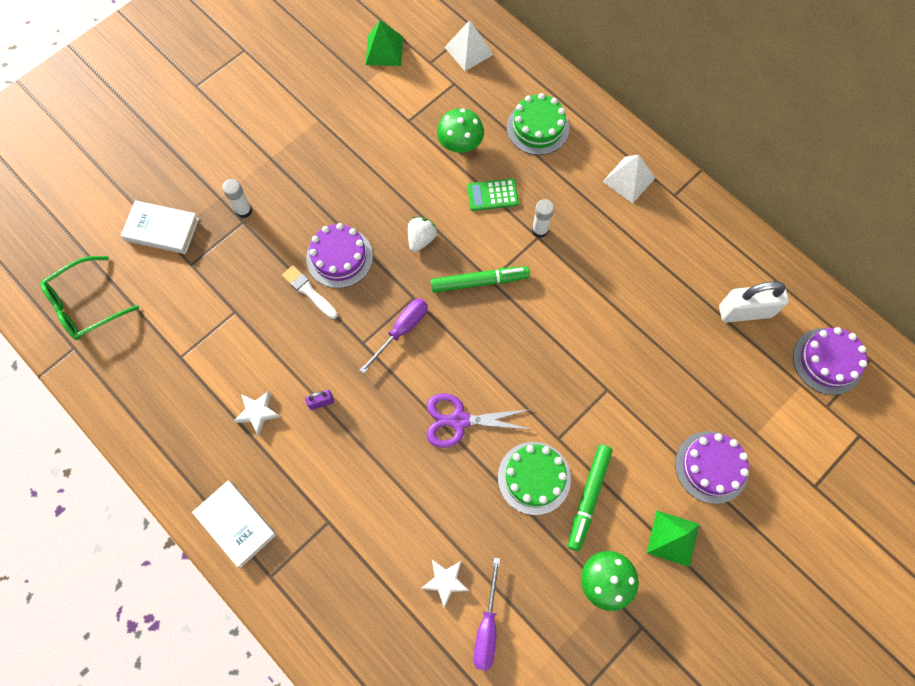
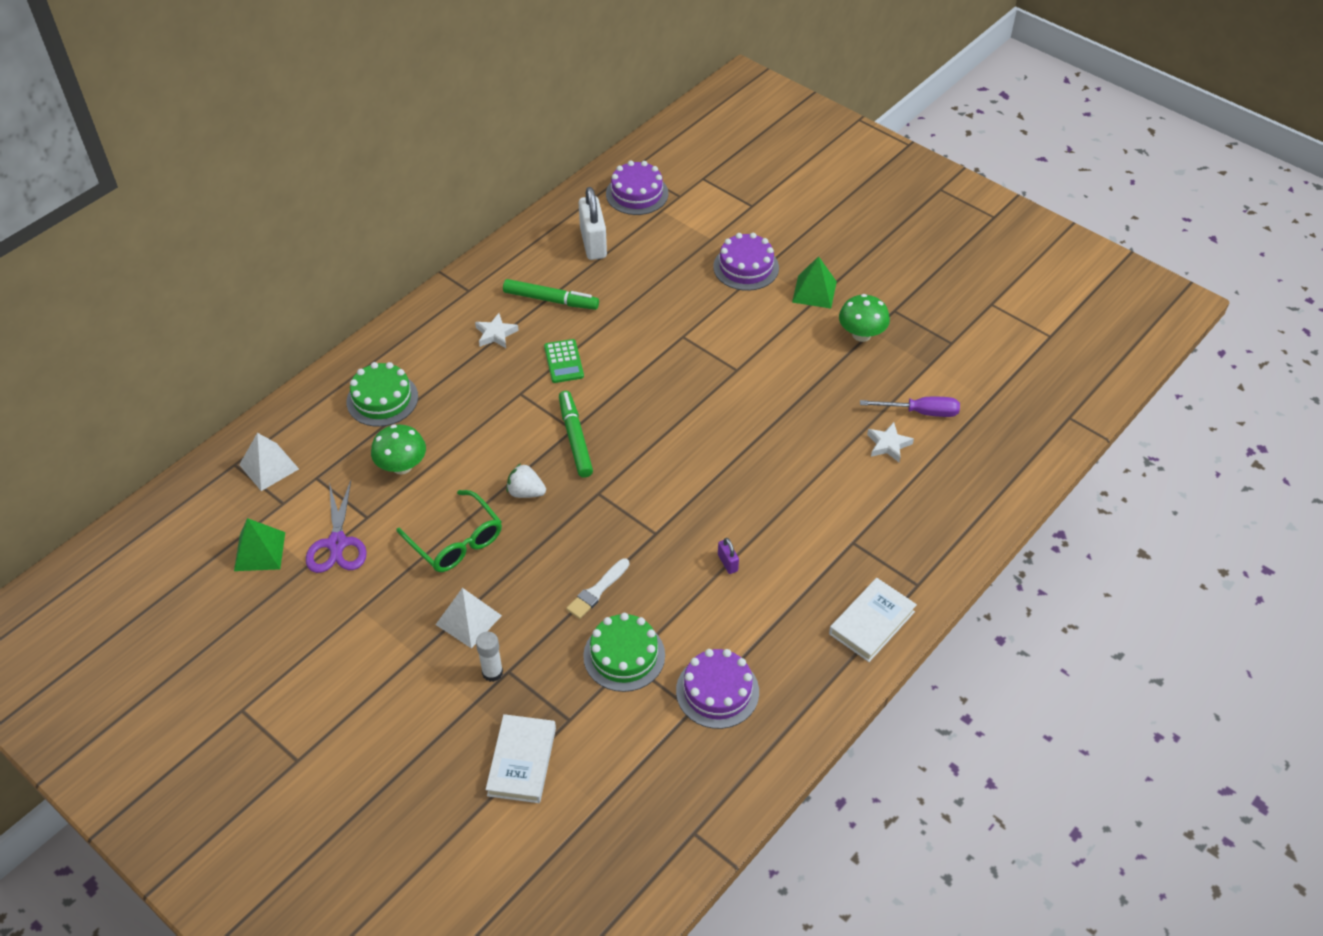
camera: 95 degrees left, 20 degrees down
green glasses [40,256,139,340] -> green glasses moved to [396,490,502,572]
white star [234,391,280,436] -> white star moved to [475,313,519,348]
purple cake [306,223,373,288] -> purple cake moved to [676,649,759,729]
purple screwdriver [359,299,428,374] -> none
purple scissors [427,393,533,448] -> purple scissors moved to [306,480,367,573]
green calculator [467,178,519,211] -> green calculator moved to [544,339,584,383]
green cake [498,442,571,515] -> green cake moved to [583,613,665,692]
white glue stick [532,199,554,238] -> none
green marker [568,445,613,551] -> green marker moved to [503,279,599,310]
white pyramid [603,155,655,204] -> white pyramid moved to [435,588,502,648]

